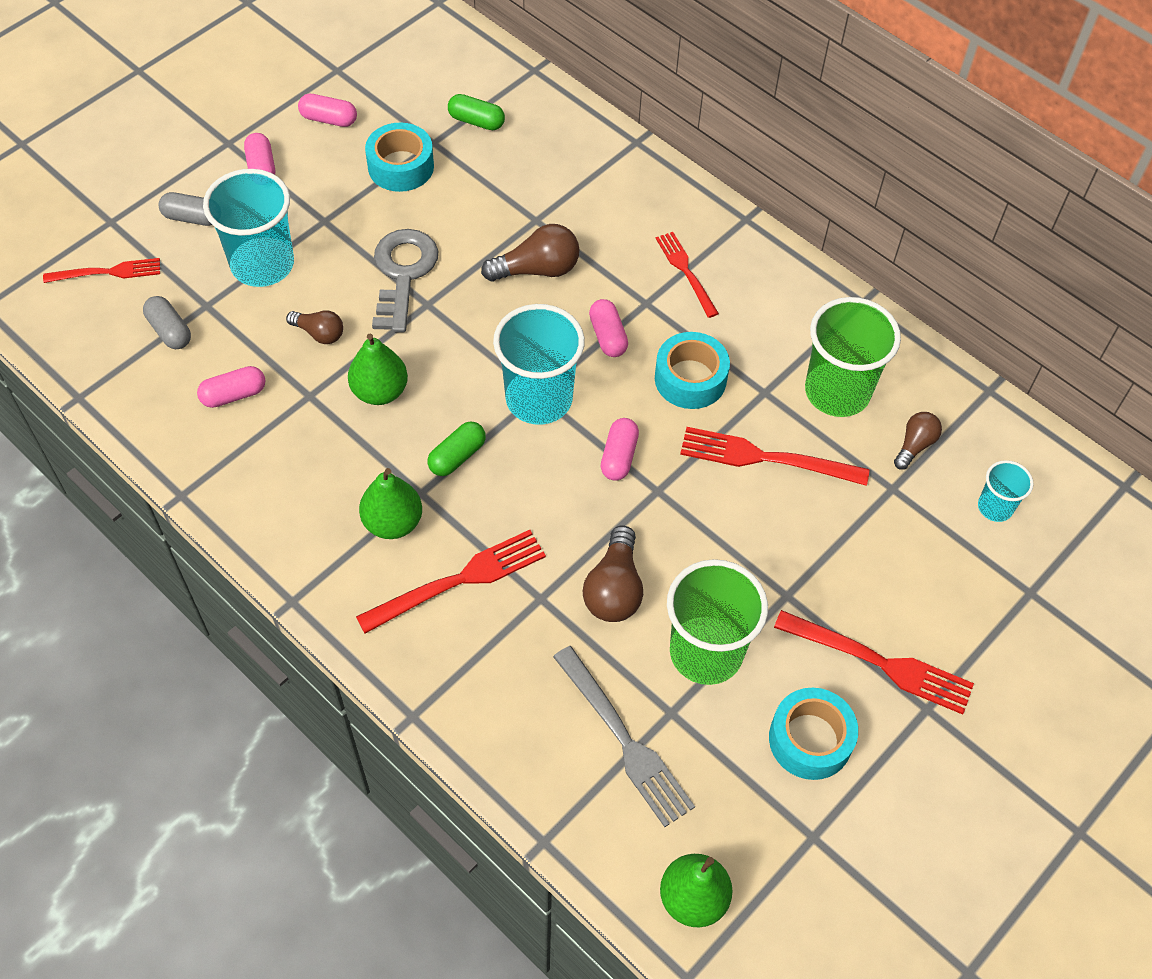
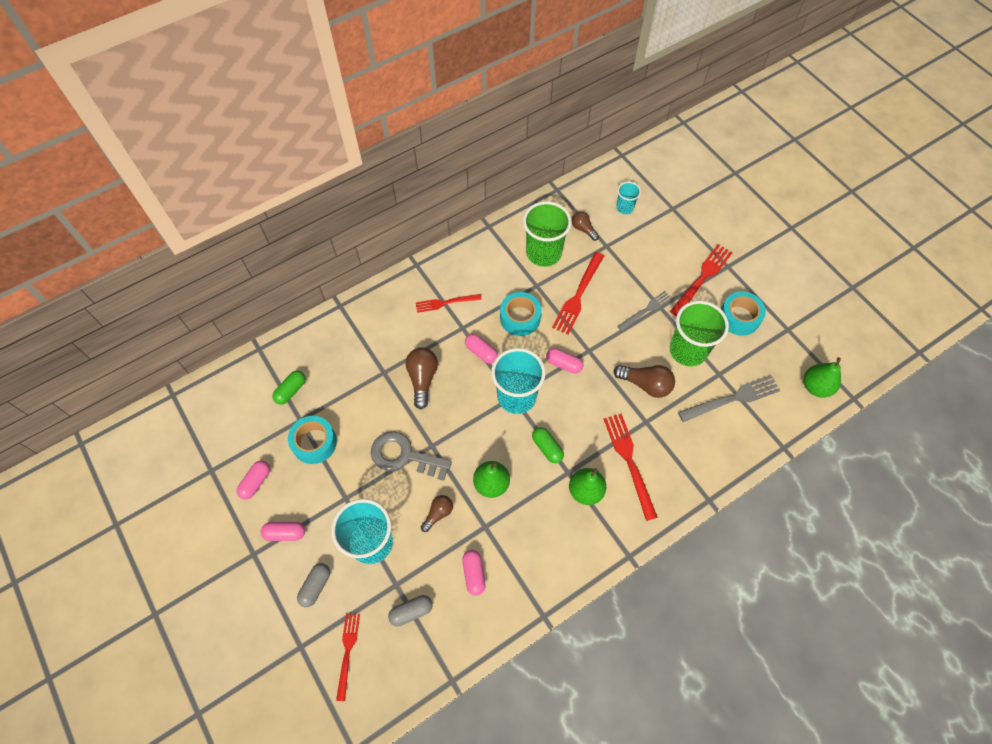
camera: 75 degrees left, 5 degrees up
pink capsule [589,299,628,357] -> pink capsule turned 45 degrees clockwise [465,334,498,364]
none -> grey fork [617,291,672,331]

